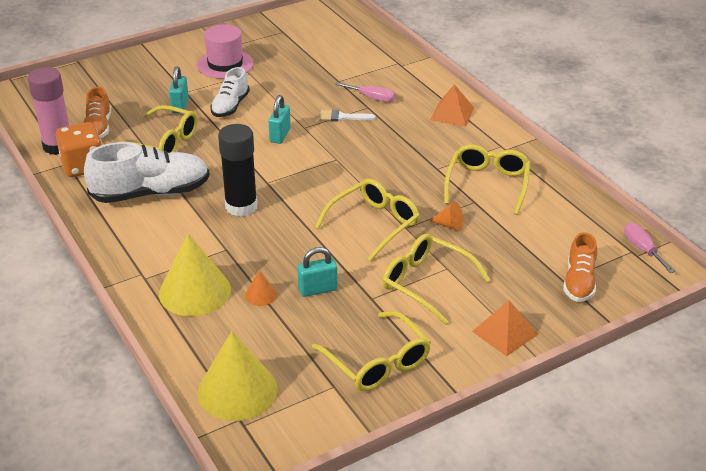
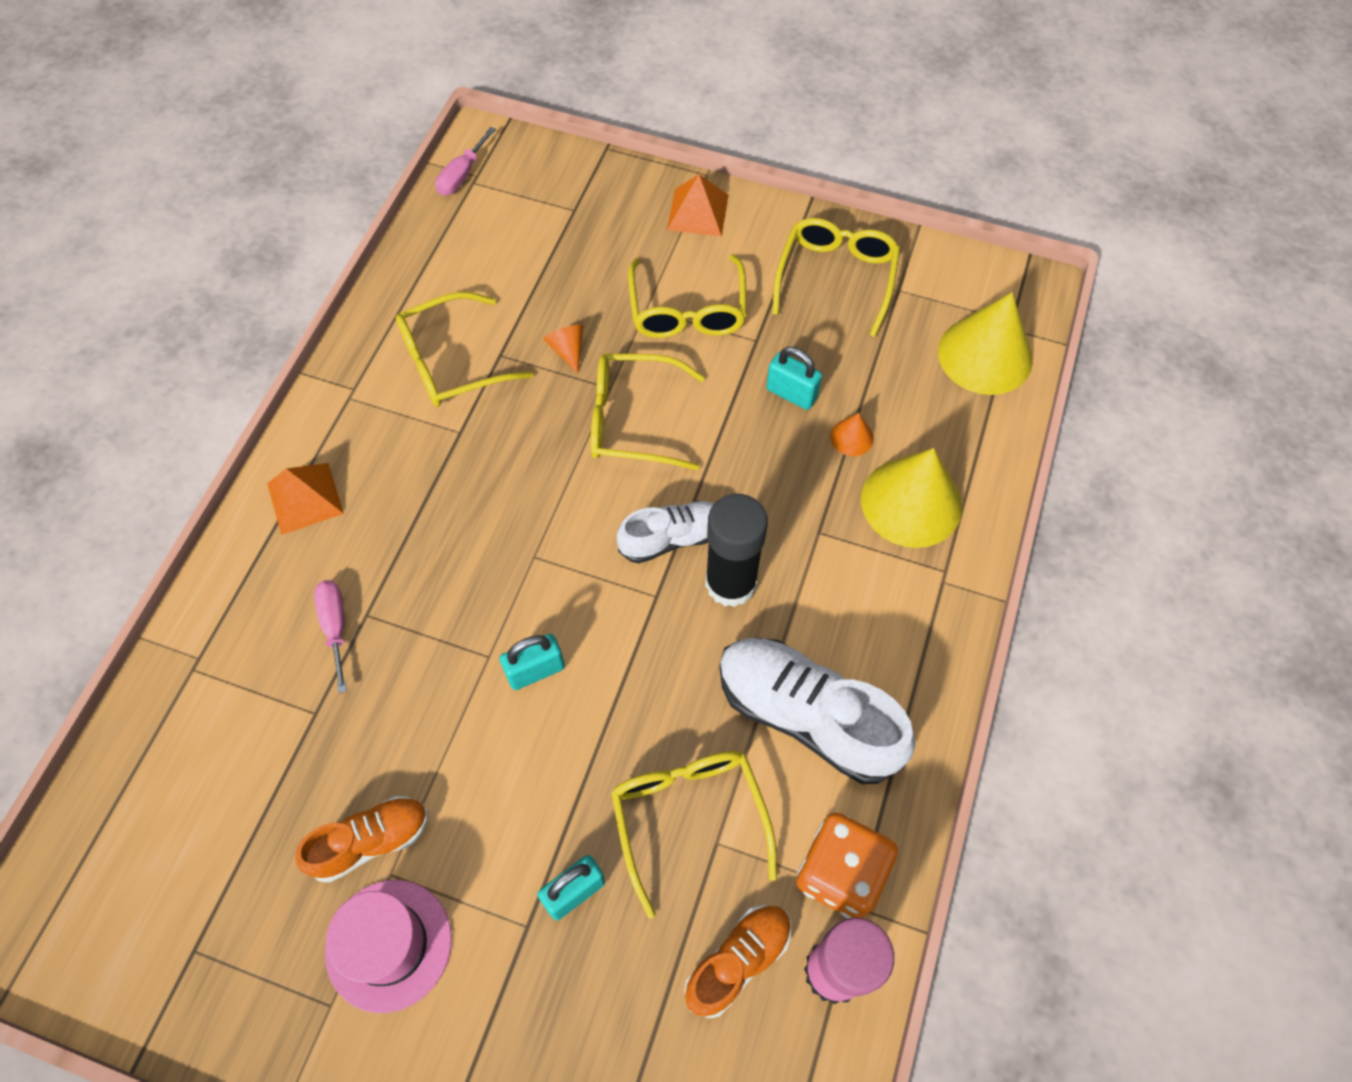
camera: 130 degrees left, 25 degrees up
white shoe [211,67,250,117] -> white shoe moved to [616,501,715,563]
white brush [320,110,376,122] -> none
orange shoe [563,232,597,302] -> orange shoe moved to [295,796,428,883]

